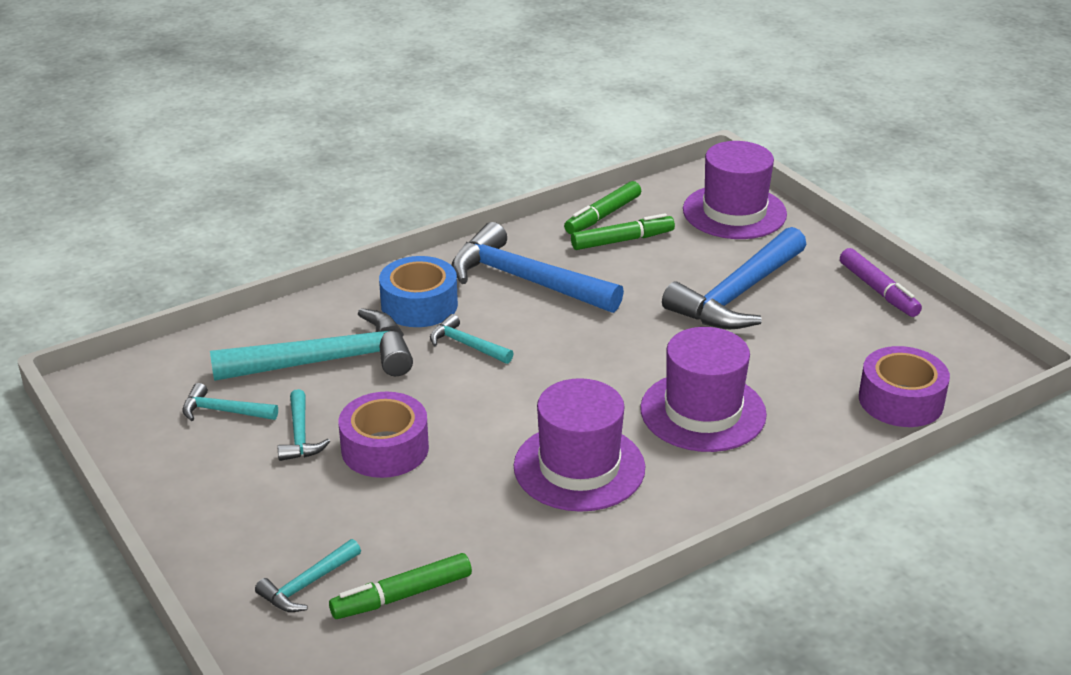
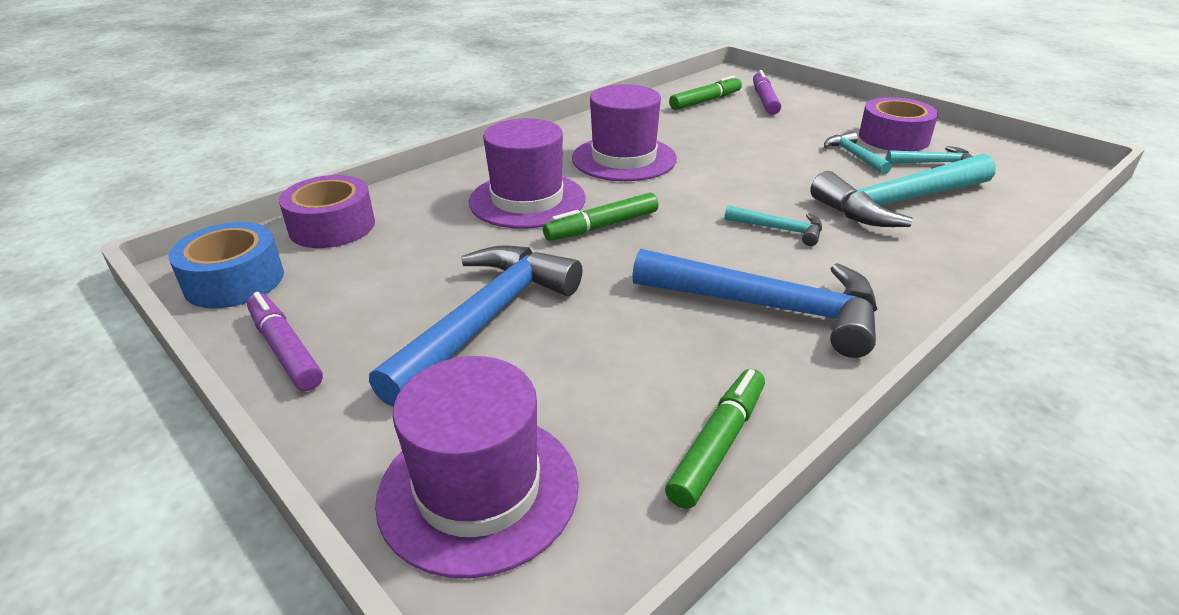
camera: 170 degrees right, 0 degrees up
turquoise hammer [255,539,361,612] -> purple marker [753,70,781,115]
purple tape [339,392,429,478] -> purple tape moved to [859,97,938,151]
blue tape [379,256,458,327] -> blue tape moved to [169,222,284,308]
green marker [571,213,675,250] -> green marker moved to [543,193,659,241]

